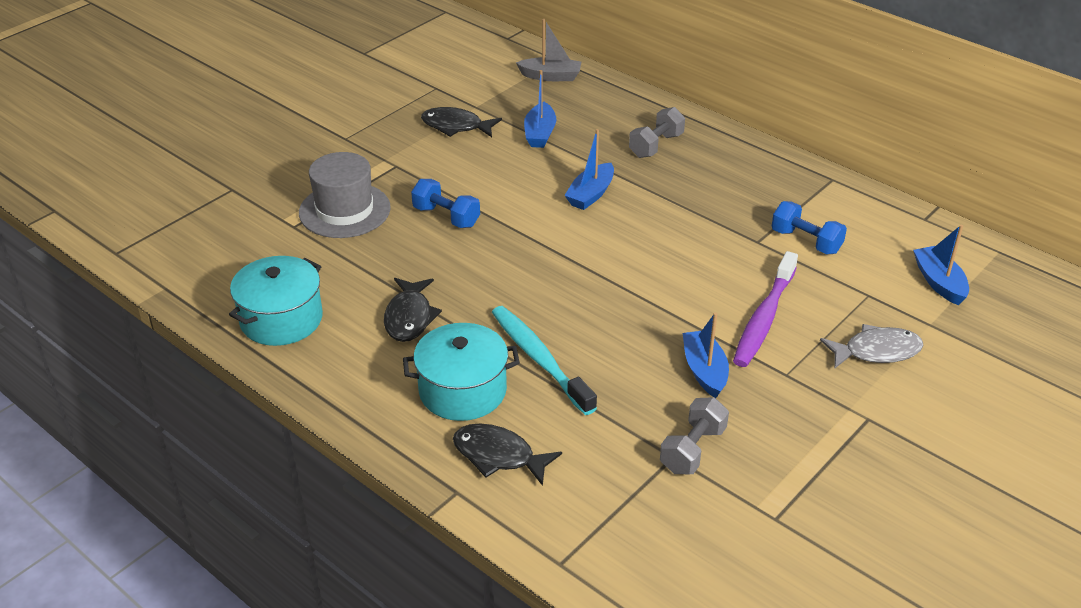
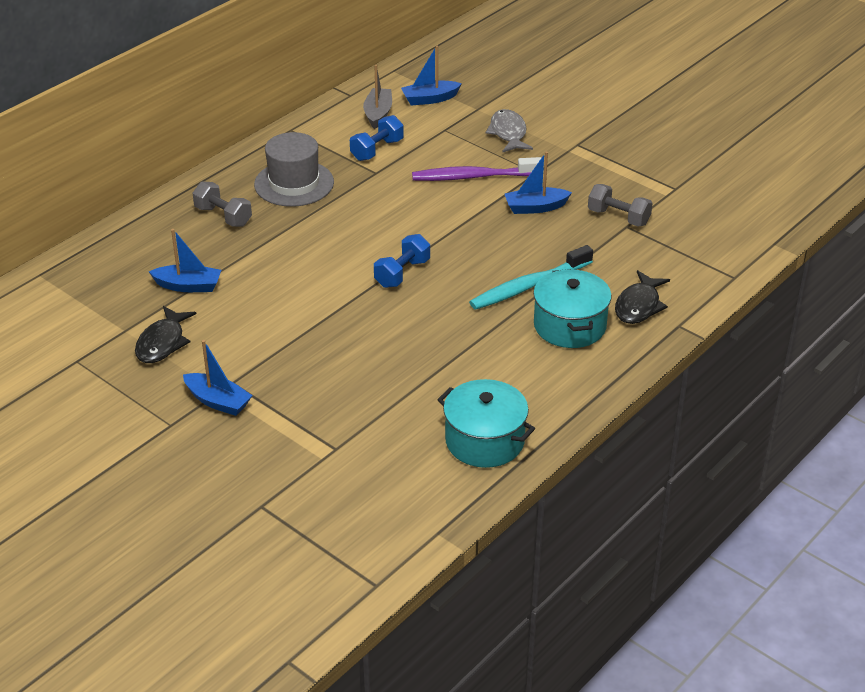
camera: 90 degrees left, 0 degrees up
grey hat [299,152,391,238] -> grey hat moved to [254,132,334,207]
black fish [384,278,442,342] -> none
blue dumbbell [411,179,480,228] -> blue dumbbell moved to [374,234,430,288]
grey boat [516,19,581,81] -> grey boat moved to [363,65,392,129]
blue boat [564,129,614,210] -> blue boat moved to [183,340,253,416]
purple toothbrush [733,251,798,367] -> purple toothbrush turned 150 degrees clockwise [412,157,542,181]

